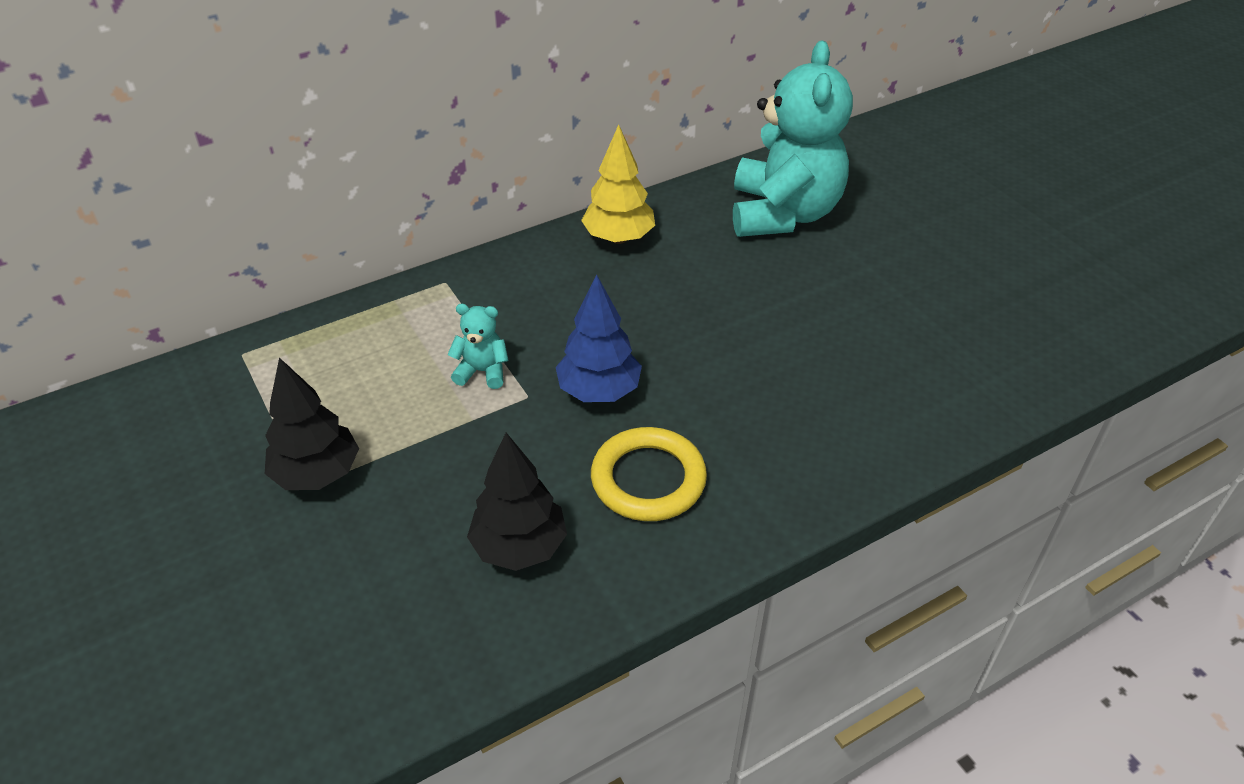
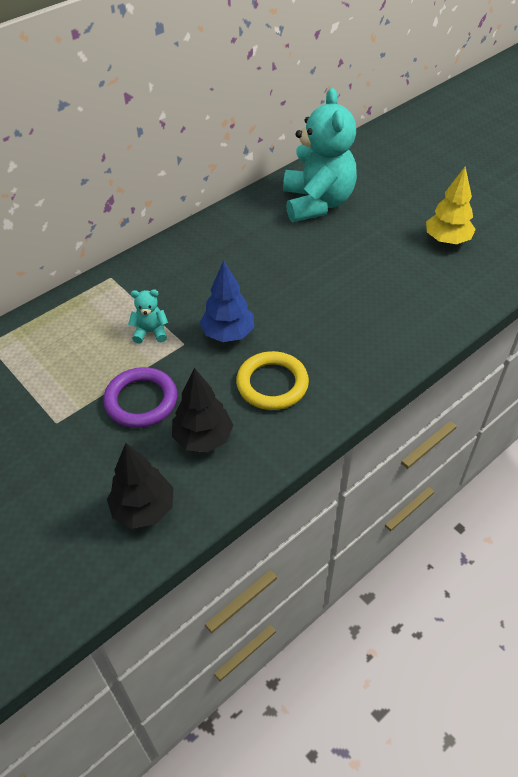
camera: 10 degrees left, 5 degrees up
black tree [265,358,359,490] -> black tree moved to [107,443,173,529]
yellow tree [581,124,655,244] -> yellow tree moved to [426,167,476,245]
none -> purple ring [103,367,177,428]

